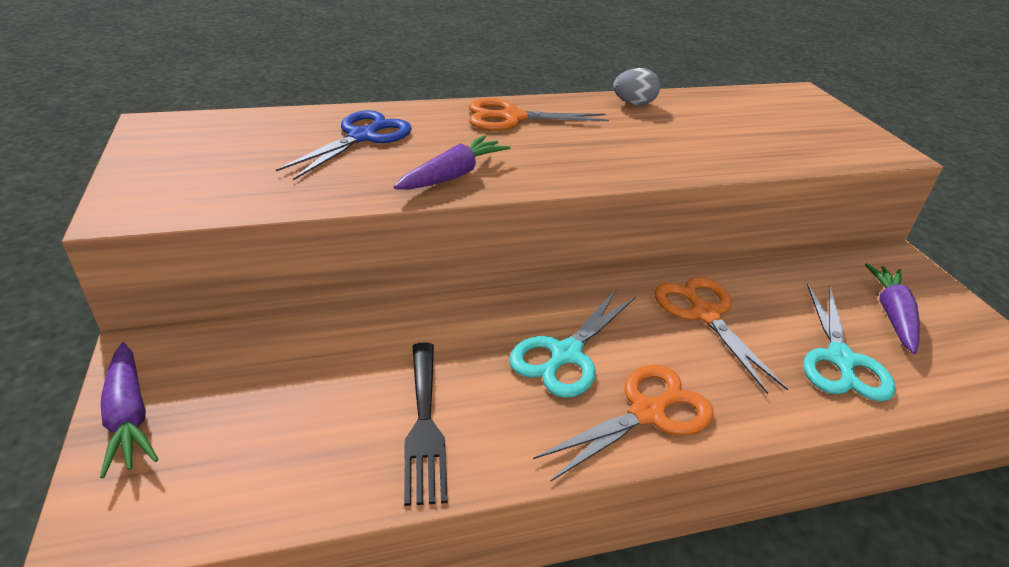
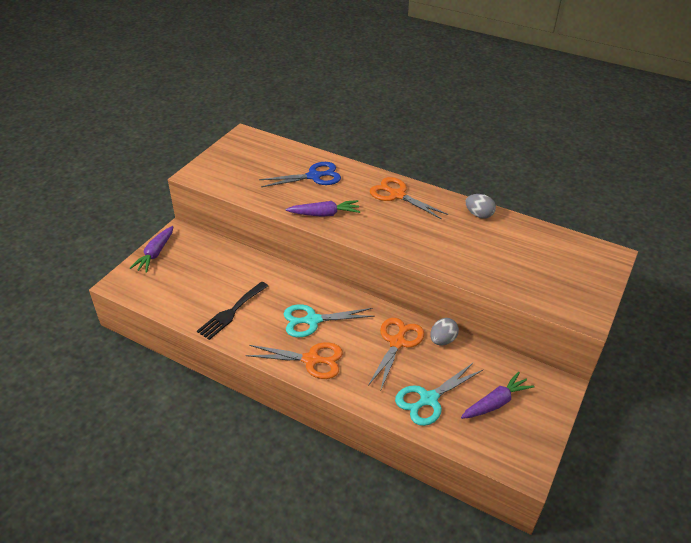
camera: 45 degrees right, 5 degrees up
none -> grey egg [430,318,459,345]

